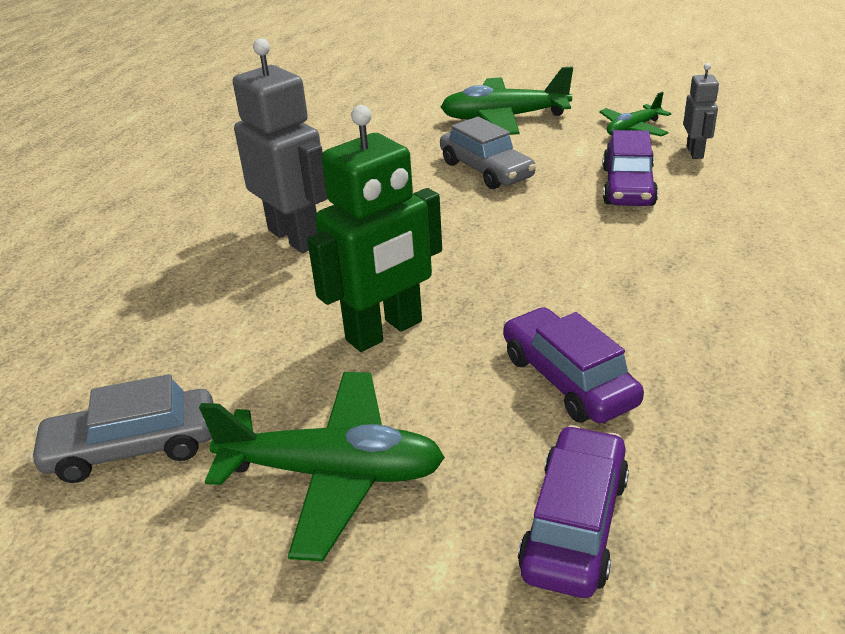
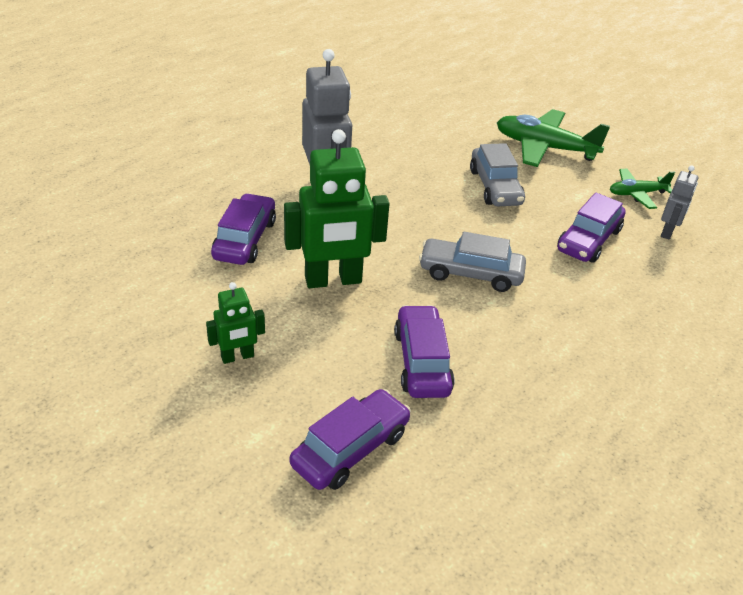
camera: 20 degrees right, 5 degrees up
grey car [29,374,213,483] -> grey car moved to [419,232,526,292]
green plane [199,372,445,561] -> green robot [206,282,265,364]
none -> purple car [211,193,276,265]

